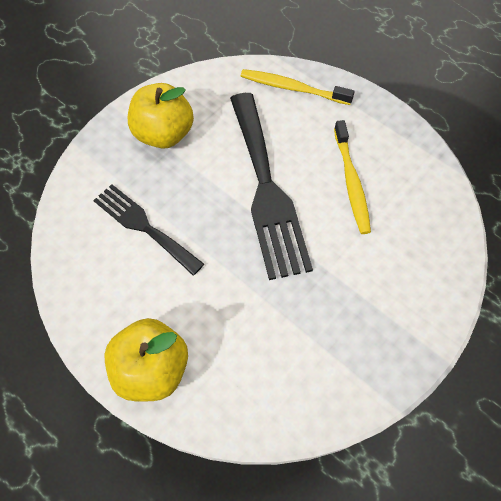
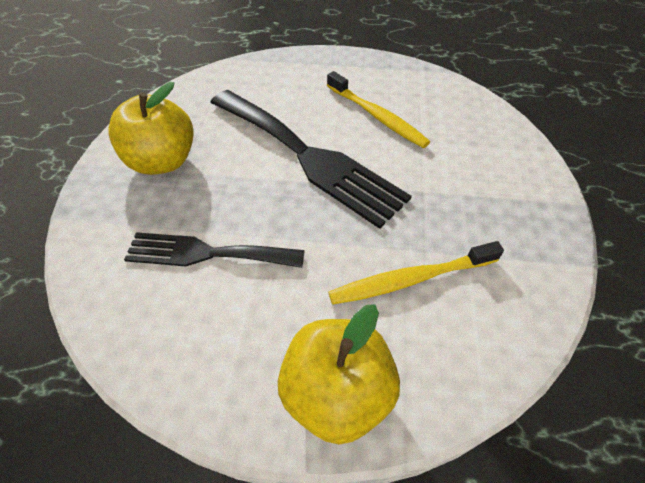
camera: 35 degrees left, 10 degrees down
yellow toothbrush [241,69,355,105] -> yellow toothbrush moved to [328,241,504,305]

